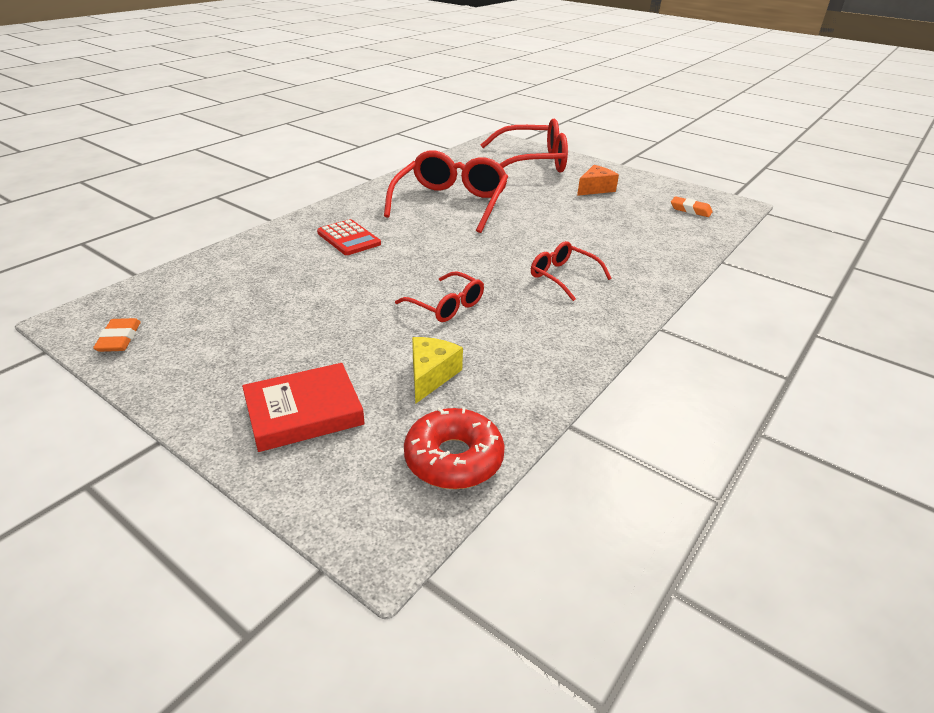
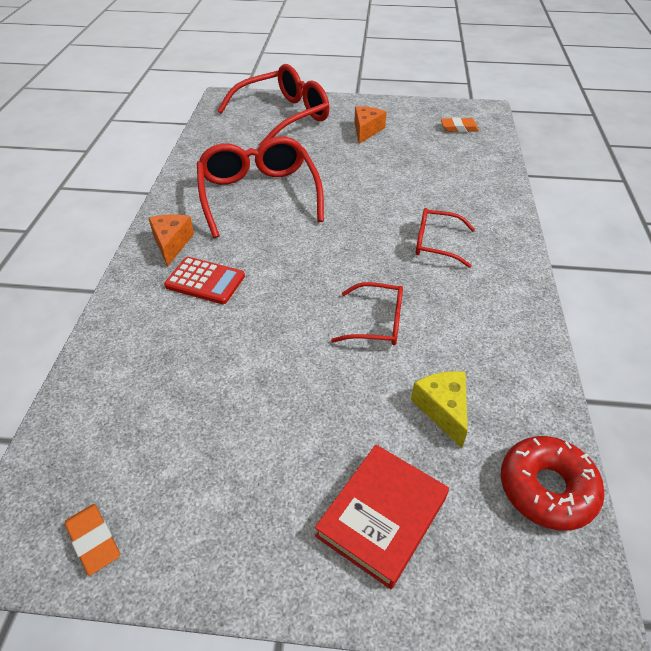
camera: 30 degrees left, 10 degrees up
none -> orange cheese [148,214,194,267]

